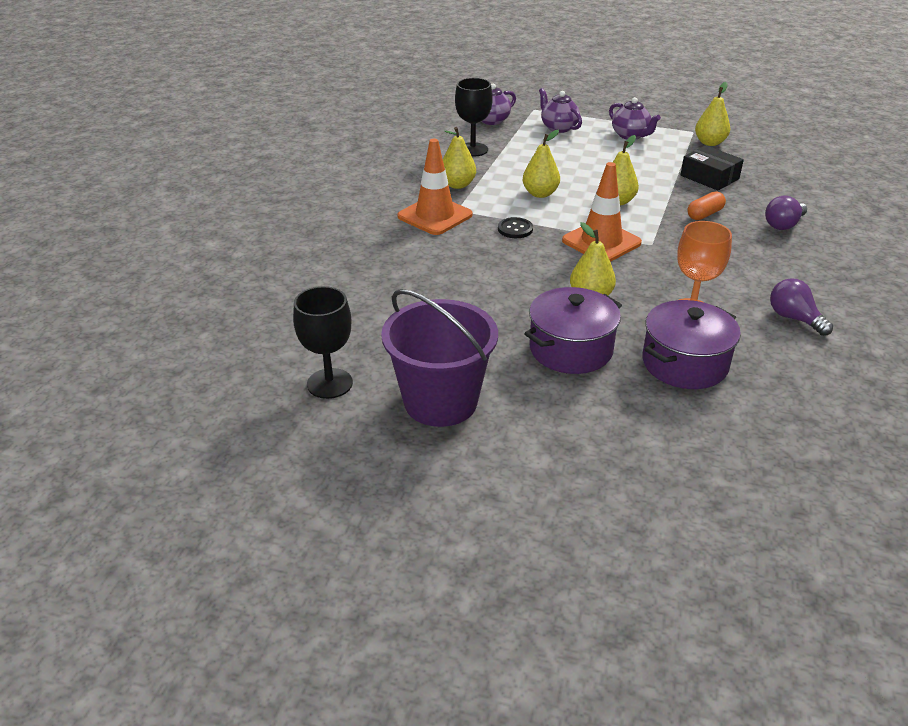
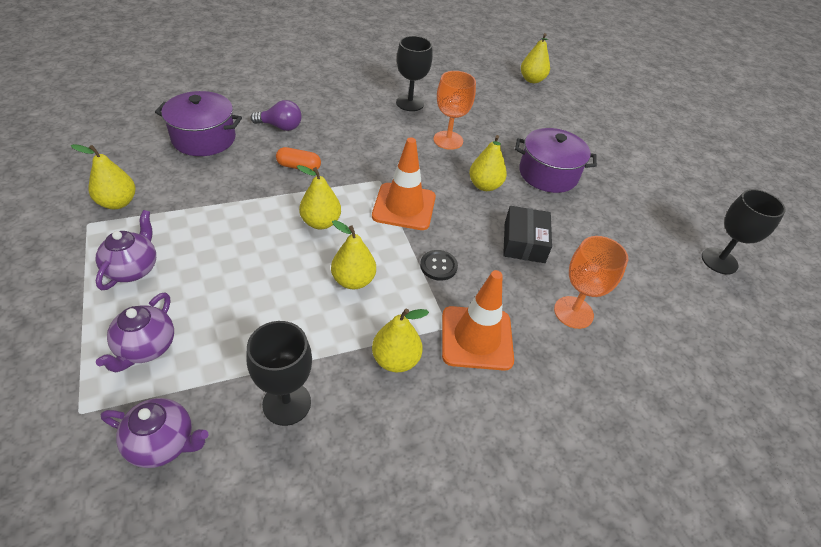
camera: 135 degrees left, 10 degrees up
purple bucket [381,289,498,427] -> none
purple pot [642,300,741,389] -> purple pot moved to [155,91,242,156]
black box [681,145,744,191] -> black box moved to [503,206,552,263]
purple light bulb [770,278,833,336] -> black goblet [396,36,433,111]
none -> yellow pear [521,33,550,83]
none -> orange goblet [554,236,628,329]

